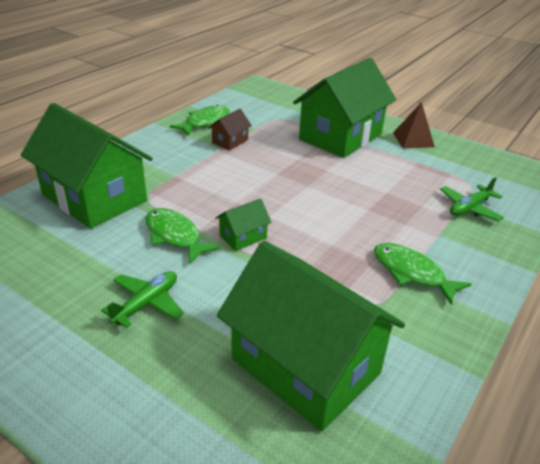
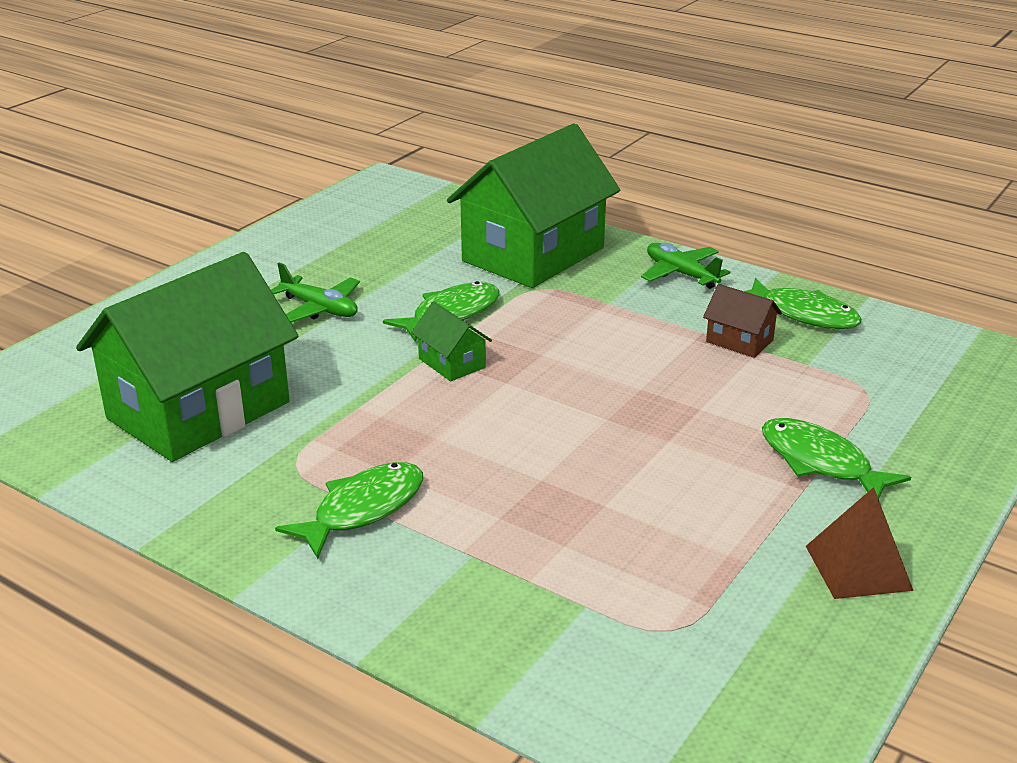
camera: 90 degrees right, 5 degrees down
green house [293,58,396,158] -> green fish [762,418,911,499]
green plane [440,177,504,221] -> green plane moved to [641,243,730,289]

